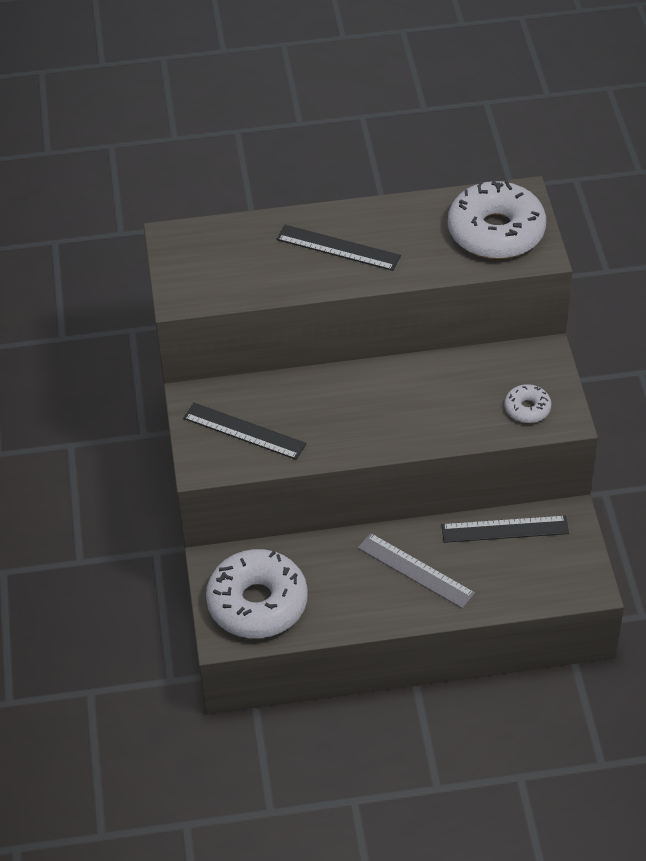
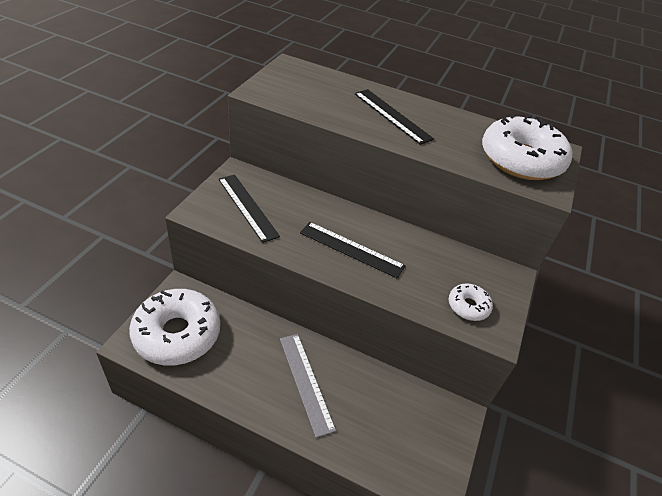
camera: 25 degrees right, 5 degrees down
black ruler [441,515,569,543] -> black ruler moved to [300,222,405,279]

